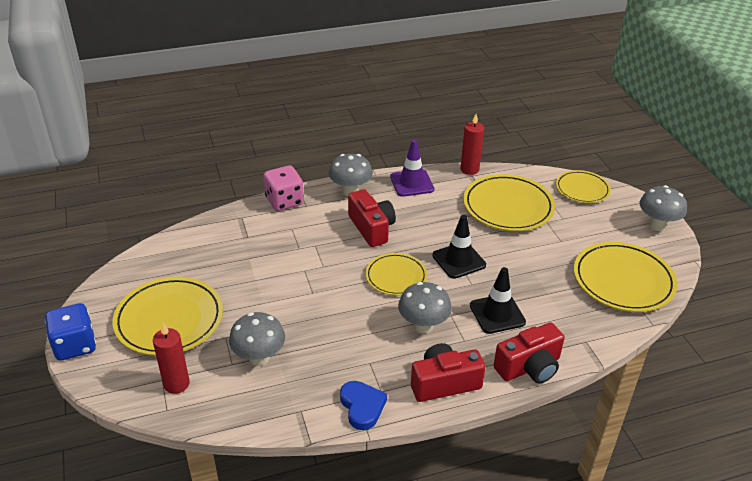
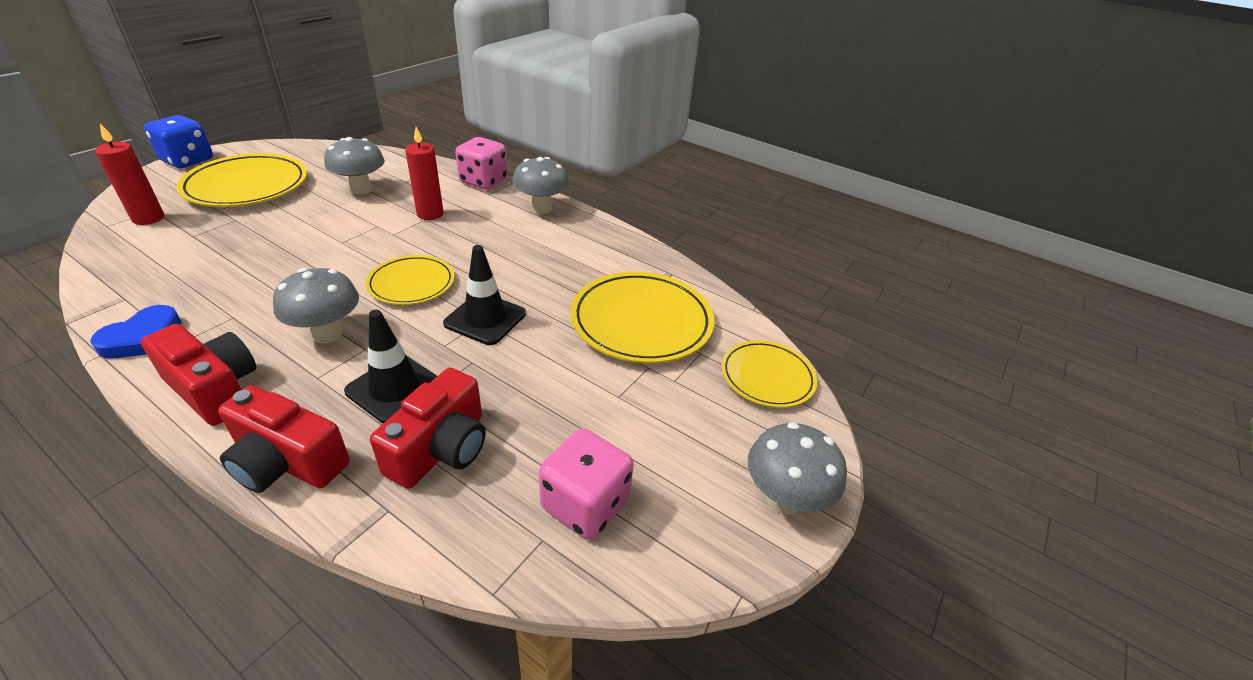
camera: 50 degrees right, 0 degrees up
grey mushroom [229,312,285,366] -> grey mushroom moved to [324,137,385,195]
red camera [348,189,396,247] -> red camera moved to [370,368,486,489]
purple traffic cone [390,140,434,197] -> none
red candle [460,114,484,175] -> red candle moved to [405,127,444,220]
yellow plate [574,242,677,312] -> pink dice [539,429,634,539]

